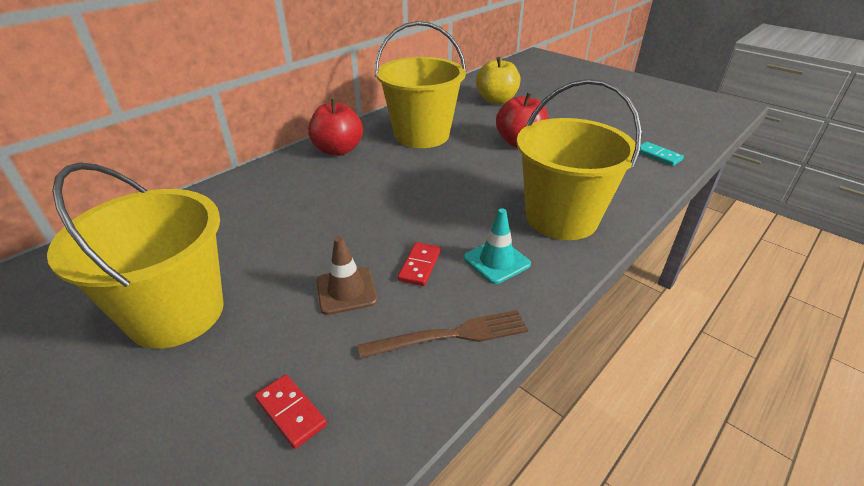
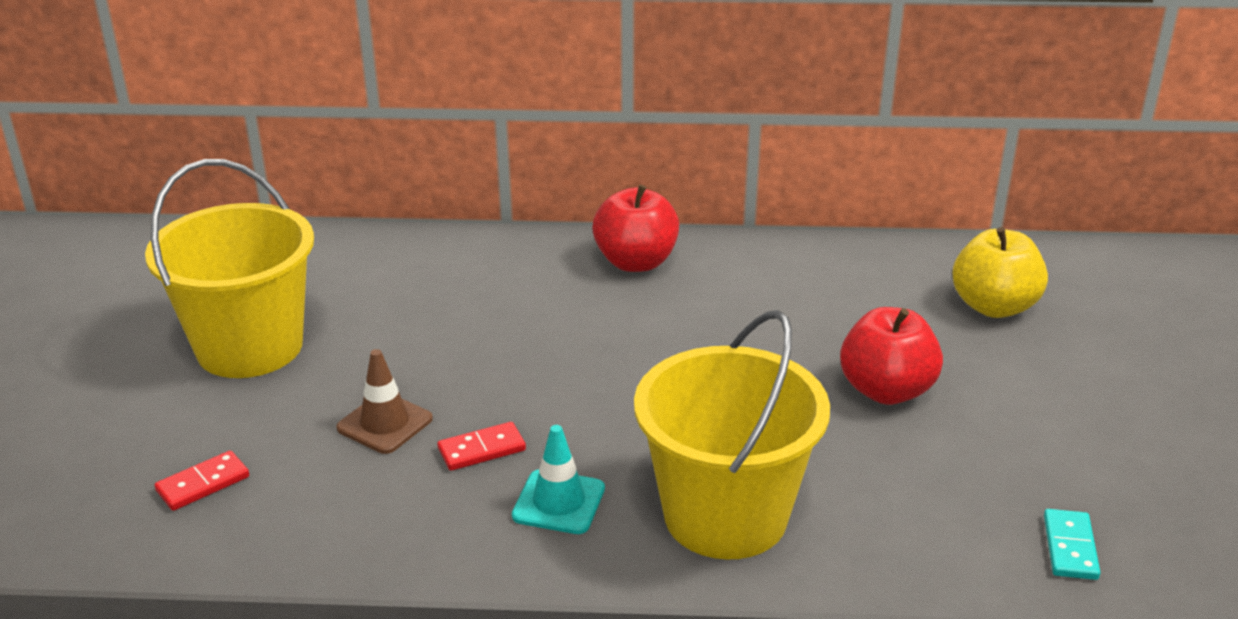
camera: 50 degrees right, 5 degrees down
red domino [255,375,327,449] -> red domino turned 45 degrees clockwise [155,450,249,511]
brown fork [358,310,528,359] -> none
yellow bucket [375,21,466,148] -> none

